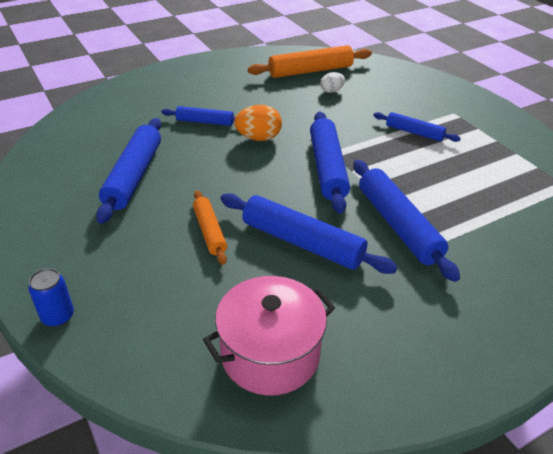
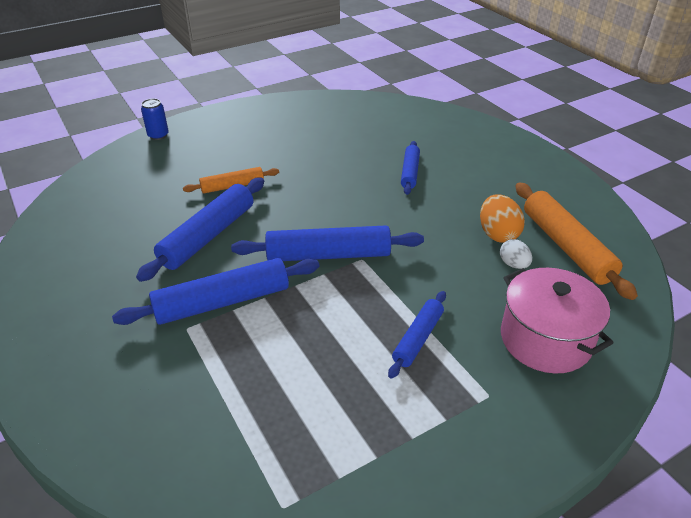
camera: 90 degrees right, 0 degrees up
blue rolling pin [96,118,161,224] -> none
pink pot [203,276,335,396] -> pink pot moved to [501,268,613,373]
orange egg [234,105,282,141] -> orange egg moved to [480,194,525,243]

